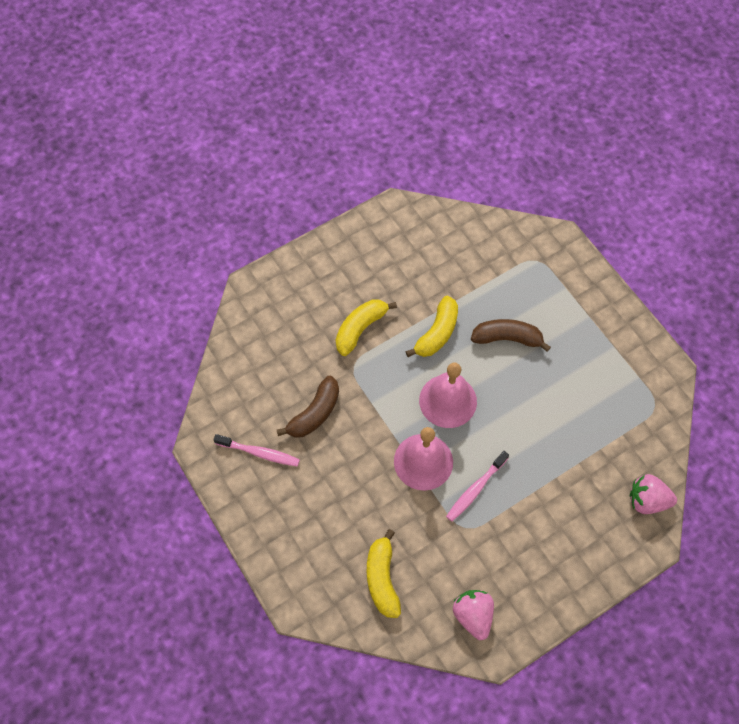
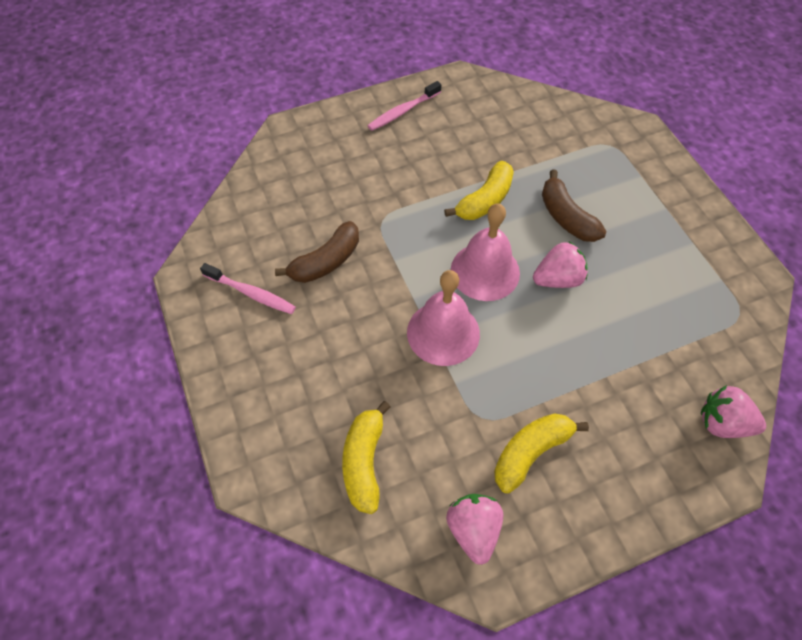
camera: 10 degrees right, 5 degrees down
yellow banana [336,299,397,356] -> yellow banana moved to [494,413,589,493]
pink toothbrush [446,451,509,522] -> pink toothbrush moved to [367,81,441,131]
brown banana [471,319,551,352] -> brown banana turned 135 degrees counterclockwise [542,169,606,242]
none -> pink strawberry [533,241,588,288]

